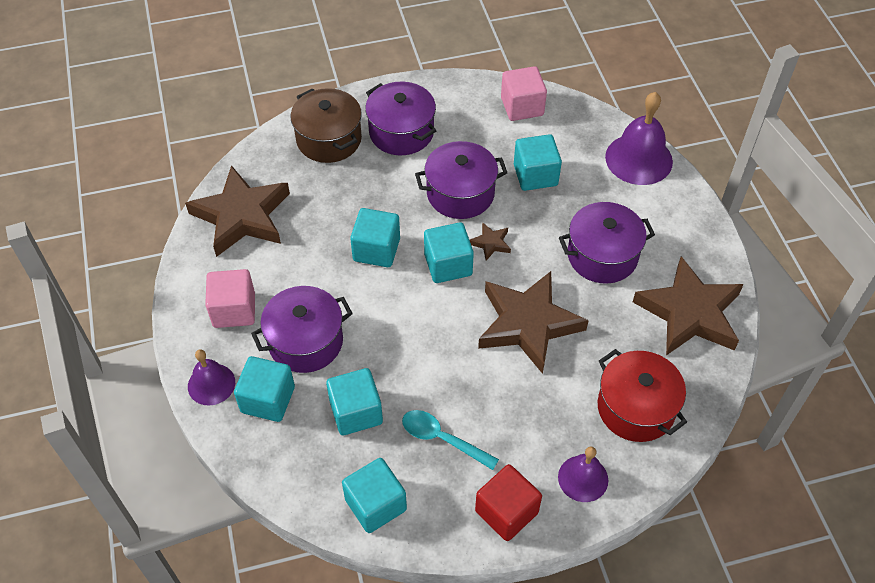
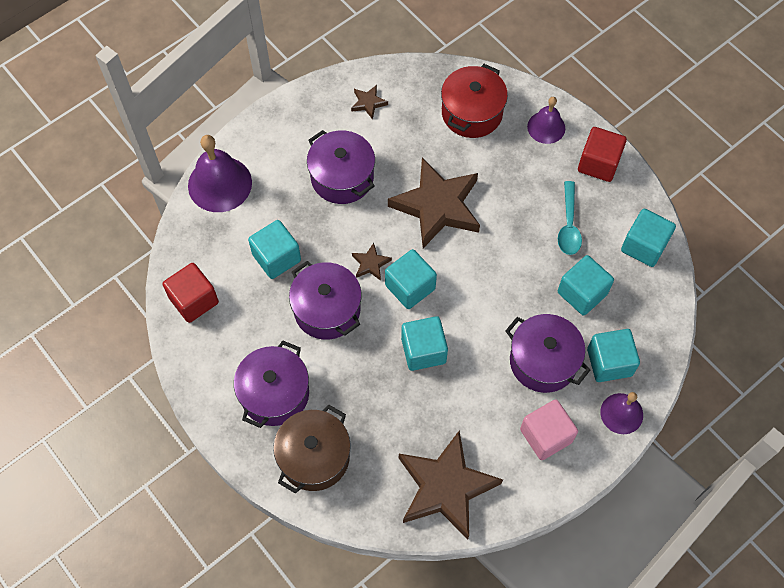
camera: 115 degrees left, 10 degrees up
pink cube [501,66,547,121] -> red cube [162,263,219,323]
brown star [633,256,744,355] -> brown star [351,85,388,120], size x0.41

